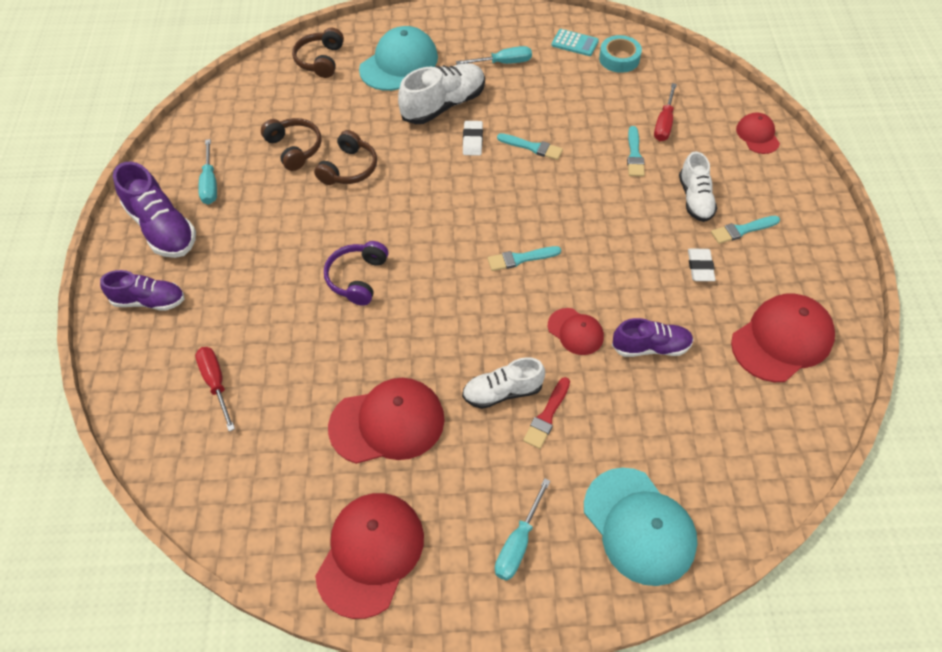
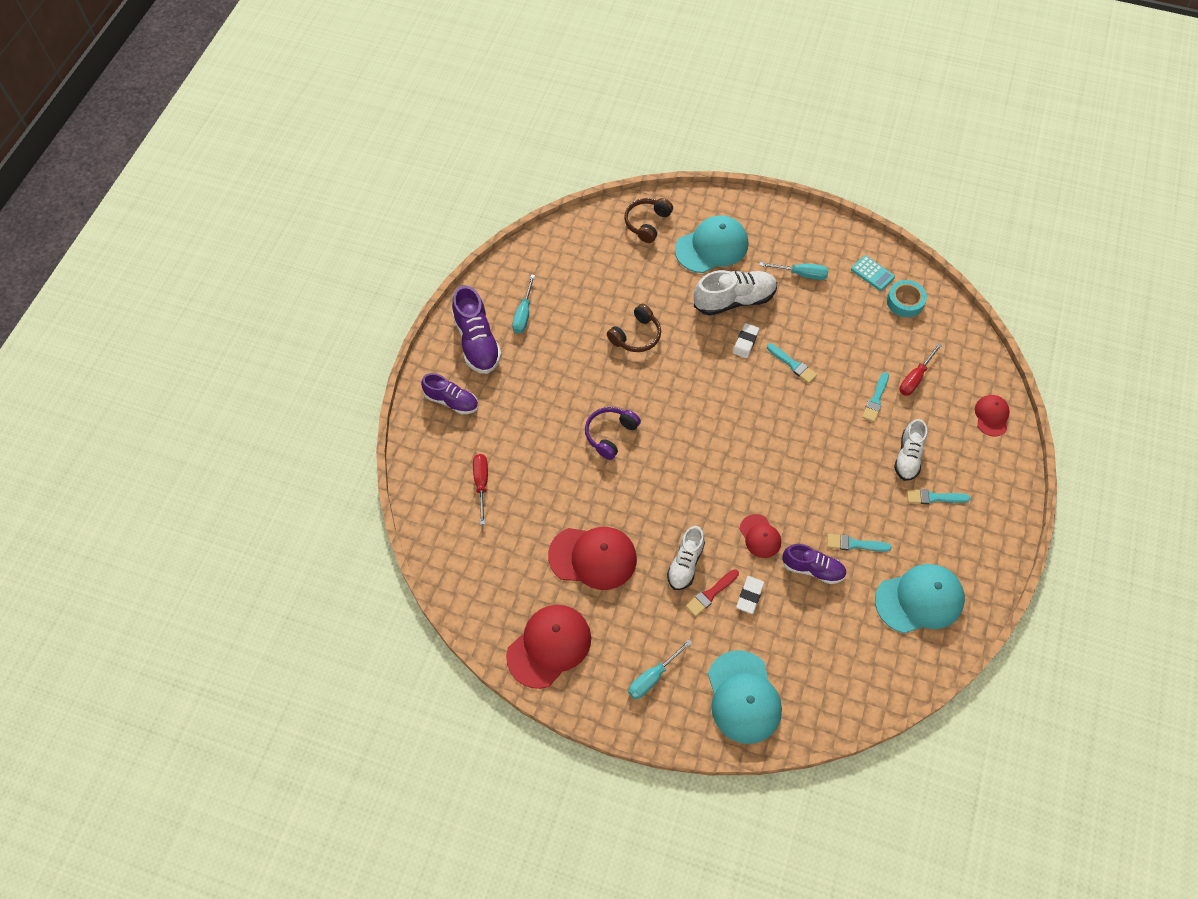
camera: 20 degrees right, 5 degrees up
brown headphones [261,118,322,171] -> none
white shoe [462,357,545,409] -> white shoe turned 75 degrees counterclockwise [667,526,705,590]
turquoise brush [488,246,561,271] -> turquoise brush moved to [827,534,892,552]
white eraser [688,249,715,281] -> white eraser moved to [736,576,765,614]
red cap [731,294,835,382] -> turquoise cap [875,564,965,633]

